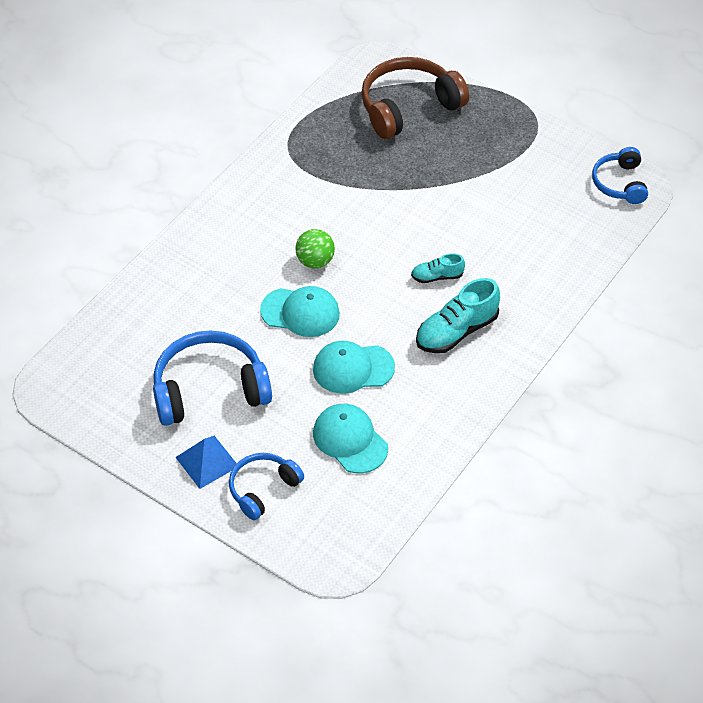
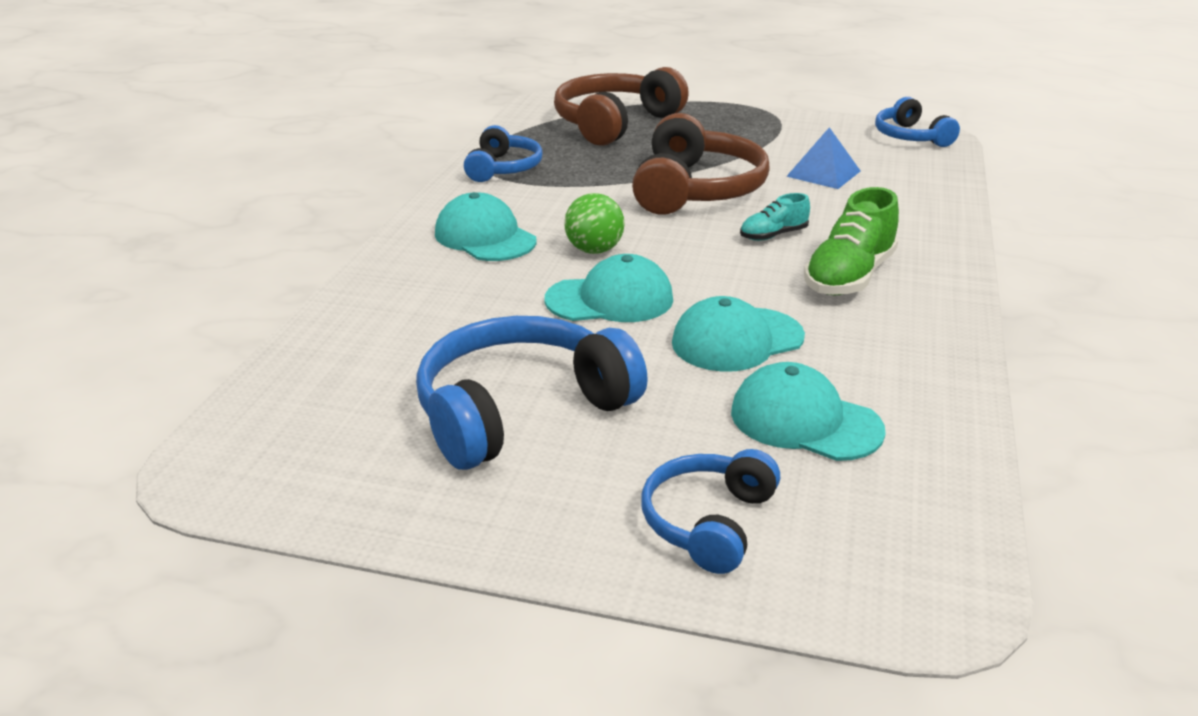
camera: 20 degrees left, 20 degrees down
blue pyramid [175,436,237,489] -> blue pyramid moved to [786,127,860,189]
turquoise shoe [416,278,500,353] -> green shoe [804,187,899,295]
none -> turquoise cap [435,192,537,261]
none -> blue headphones [464,125,543,182]
none -> brown headphones [632,113,770,215]

